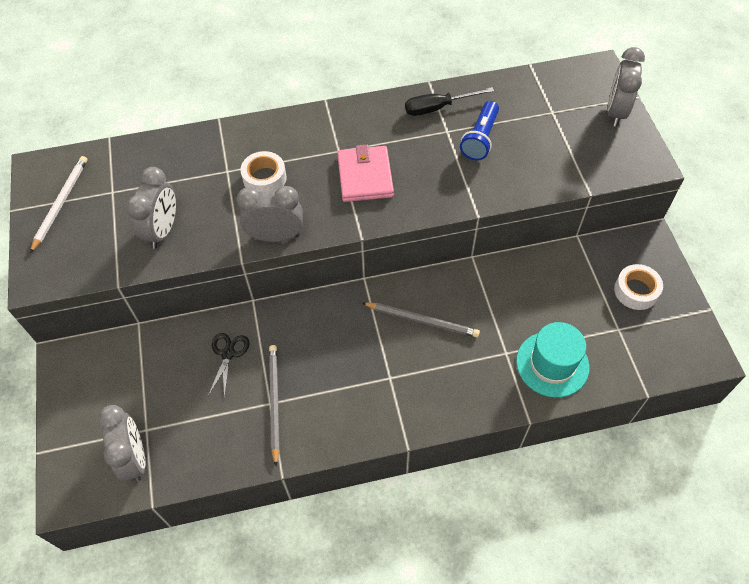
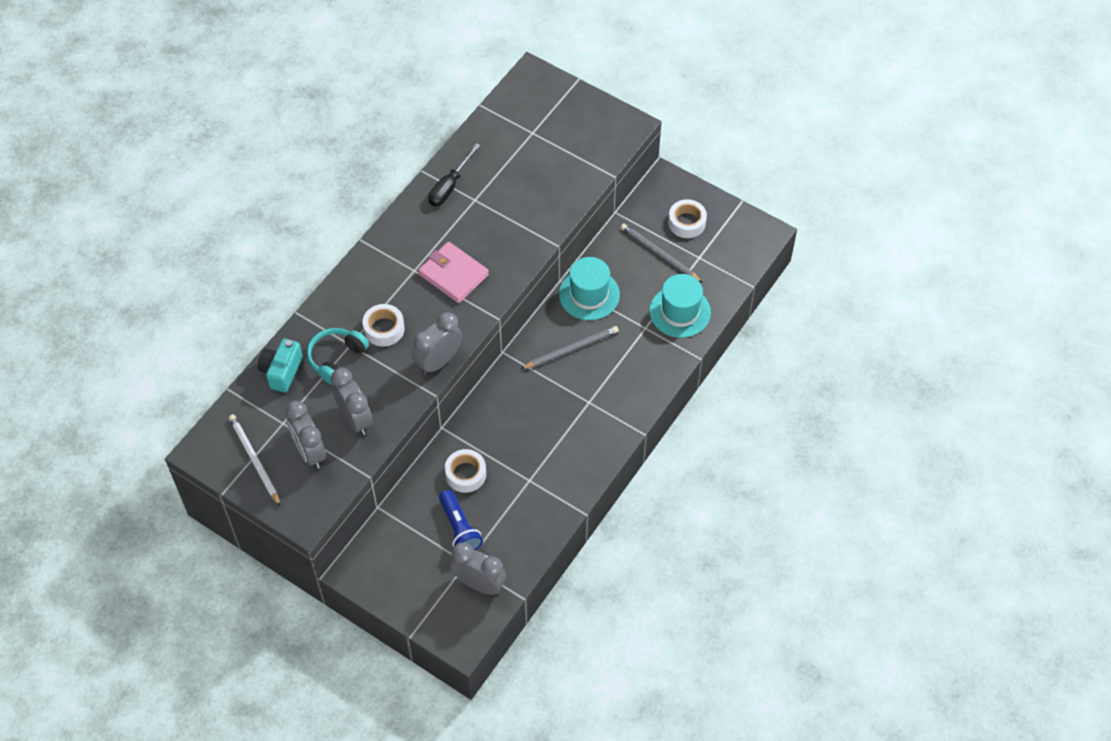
camera: 45 degrees left, 0 degrees up
black scissors [208,333,249,398] -> white tape [445,449,486,493]
grey pencil [269,345,280,466] -> grey pencil moved to [620,224,703,283]
blue flashlight [460,101,499,160] -> blue flashlight moved to [439,490,483,550]
grey clock [607,47,645,126] -> grey clock moved to [285,401,326,469]
none -> turquoise camera [258,339,303,393]
none -> turquoise headphones [307,328,369,385]
none -> turquoise hat [559,257,620,320]

